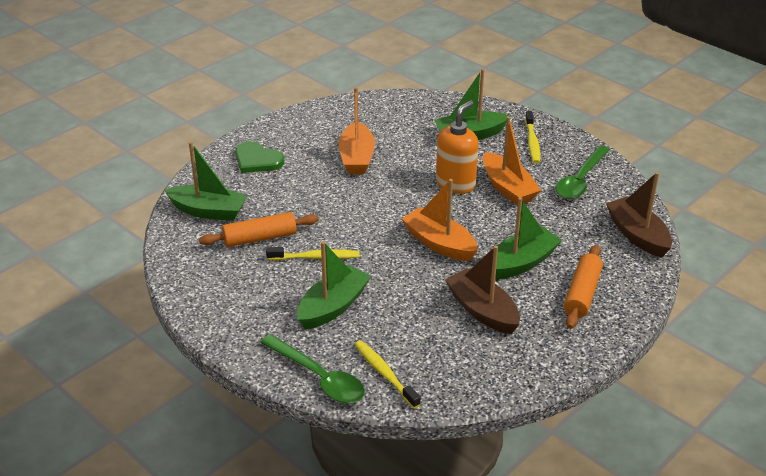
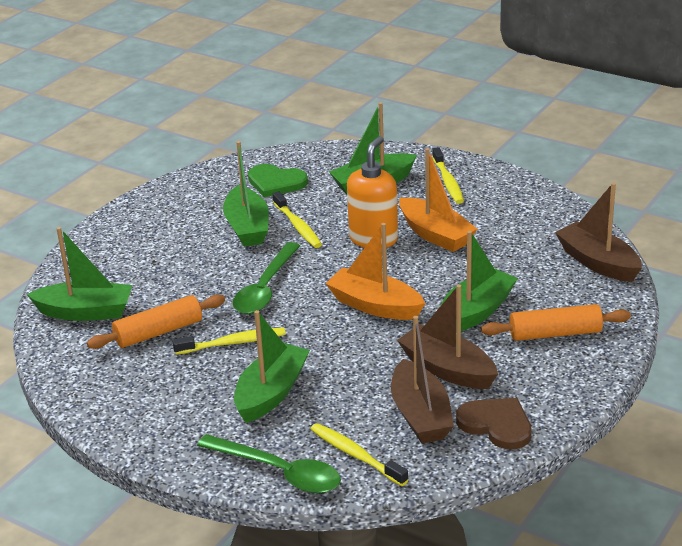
camera: 10 degrees left, 5 degrees down
green heart [235,141,284,173] -> green heart moved to [248,164,308,197]
orange boat [338,87,375,174] -> green boat [223,141,269,247]
green spoon [556,145,610,199] -> green spoon moved to [233,242,300,314]
orange rolling pin [564,245,603,329] -> orange rolling pin turned 75 degrees clockwise [481,304,631,341]
none -> yellow toothbrush [273,192,322,248]
none -> brown boat [391,316,454,444]
none -> brown heart [456,398,532,449]

